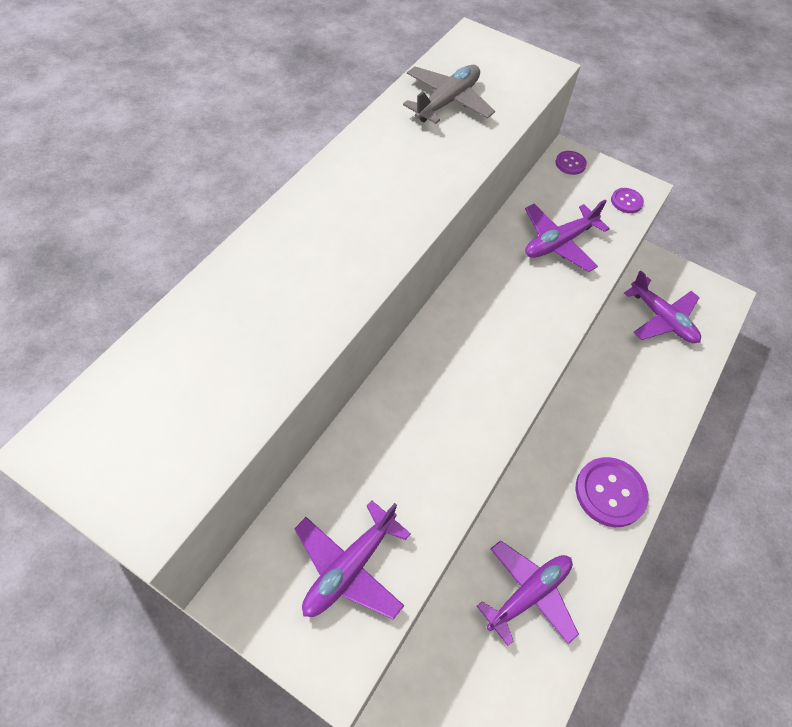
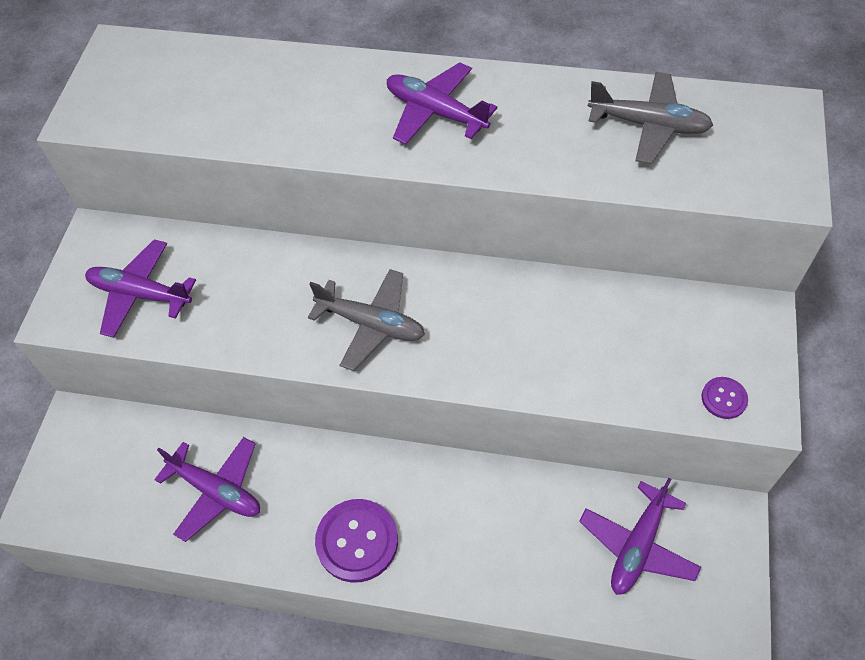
camera: 75 degrees right, 0 degrees up
purple plane [525,200,610,272] -> purple plane moved to [387,62,497,145]
purple button [555,151,587,175] -> none
none -> grey plane [308,269,425,371]

